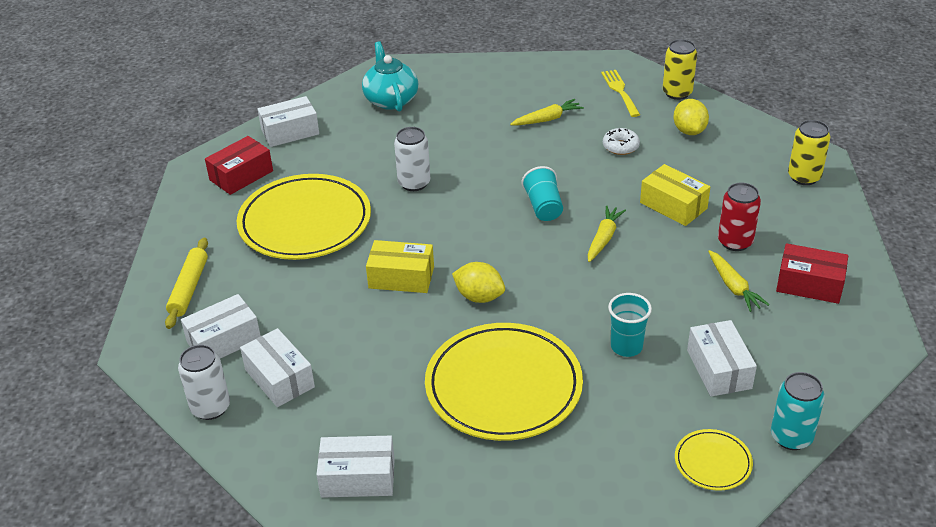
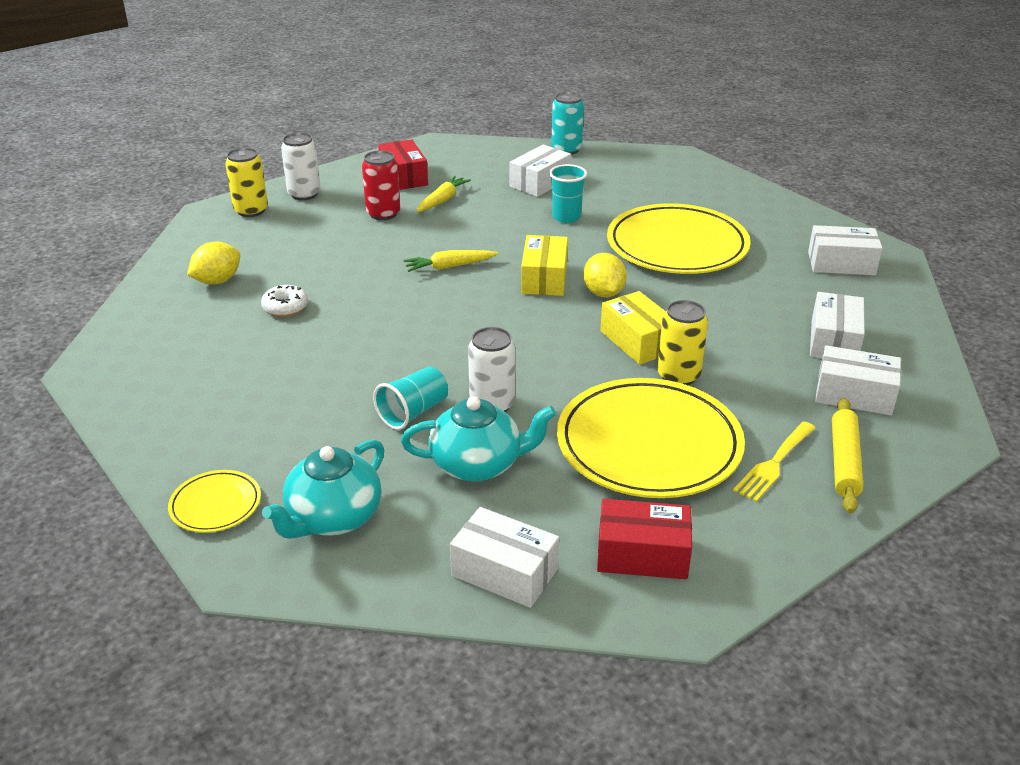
camera: 130 degrees left, 5 degrees down
yellow rolling pin [165,238,208,329] -> yellow rolling pin turned 45 degrees counterclockwise [832,398,864,513]
white can [178,345,230,420] -> white can moved to [281,132,321,200]
white box [317,436,395,498] -> white box turned 45 degrees counterclockwise [808,225,883,275]
yellow carrot [510,99,584,125] -> none
turquoise cup [522,166,563,221] -> turquoise cup moved to [373,367,448,430]
yellow fork [601,70,640,117] -> yellow fork moved to [733,421,816,502]
yellow box [640,164,710,226] -> yellow box moved to [521,235,568,296]
yellow can [663,39,697,100] -> yellow can moved to [657,300,708,385]
yellow plate [675,429,753,491] -> yellow plate moved to [168,470,261,533]
none -> turquoise teapot [401,396,556,482]

